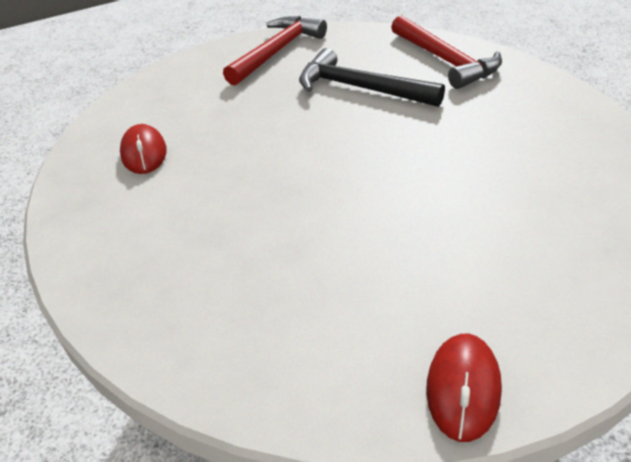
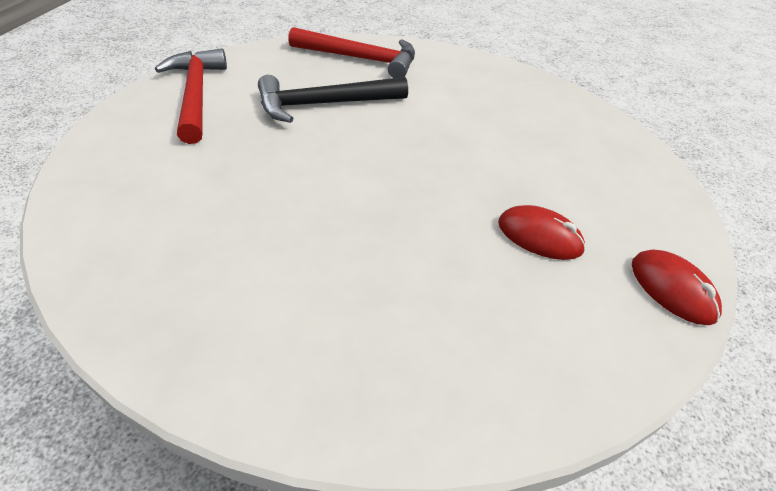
camera: 50 degrees left, 5 degrees up
red mouse [120,124,167,174] -> red mouse moved to [498,205,586,260]

